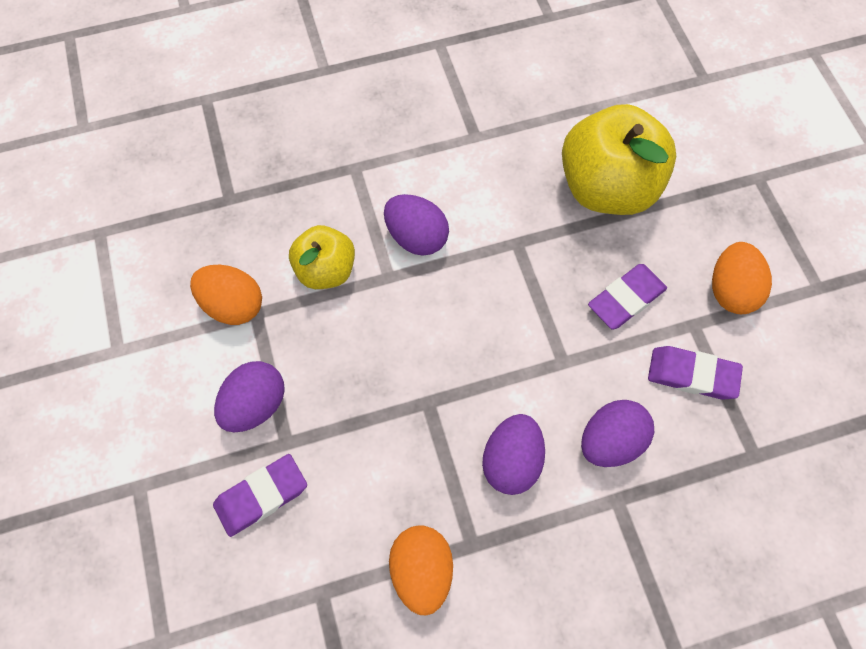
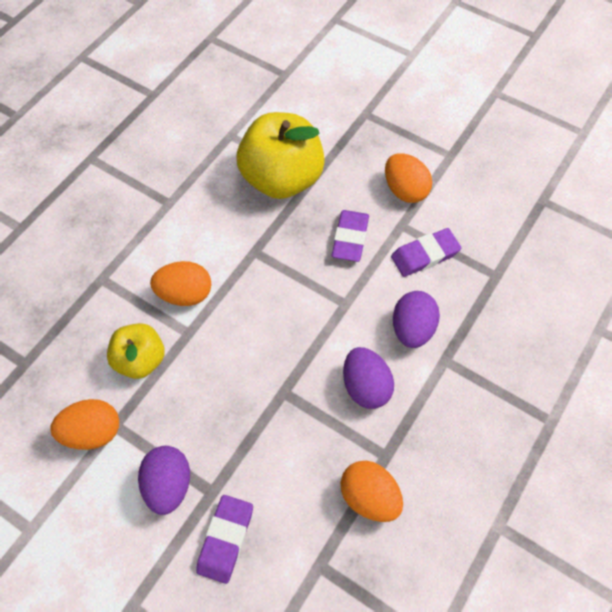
camera: 40 degrees left, 5 degrees down
purple egg [384,194,449,256] -> orange egg [150,261,212,306]

